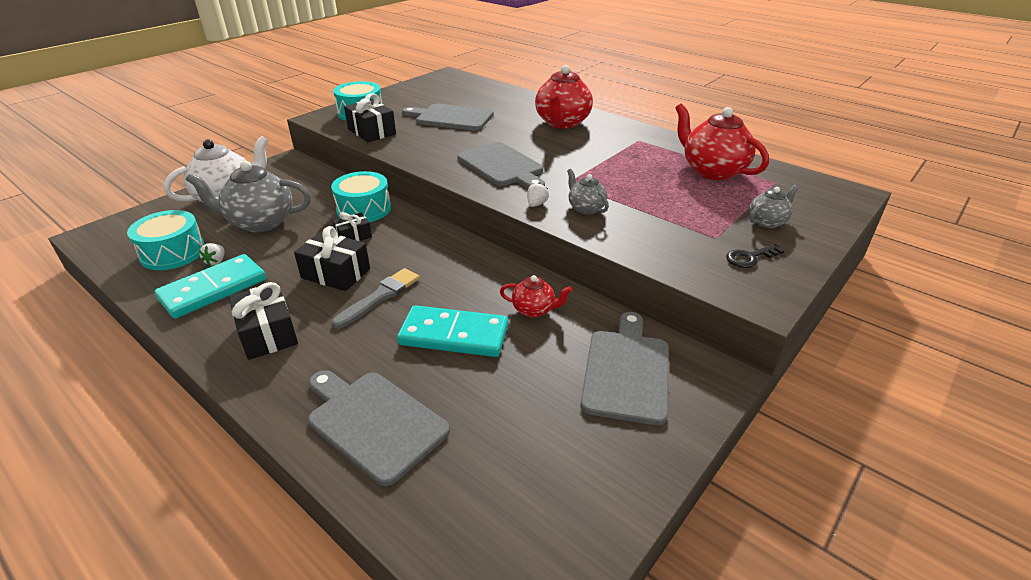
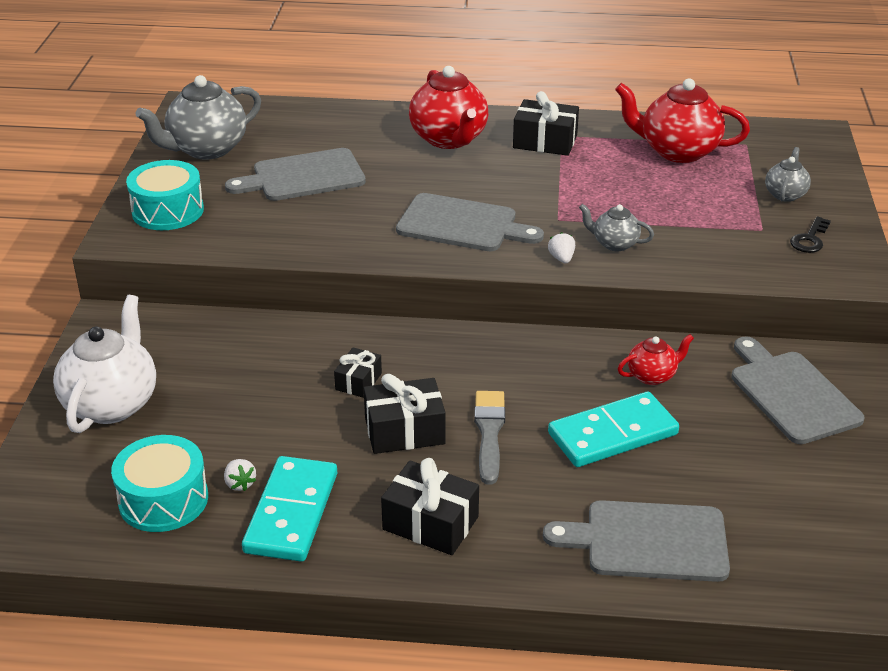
camera: 35 degrees left, 0 degrees up
grey teapot [186,161,311,232] -> grey teapot moved to [135,75,261,160]
turquoise drum [331,171,391,222] -> none
black gift [344,93,396,142] -> black gift moved to [513,91,579,156]

